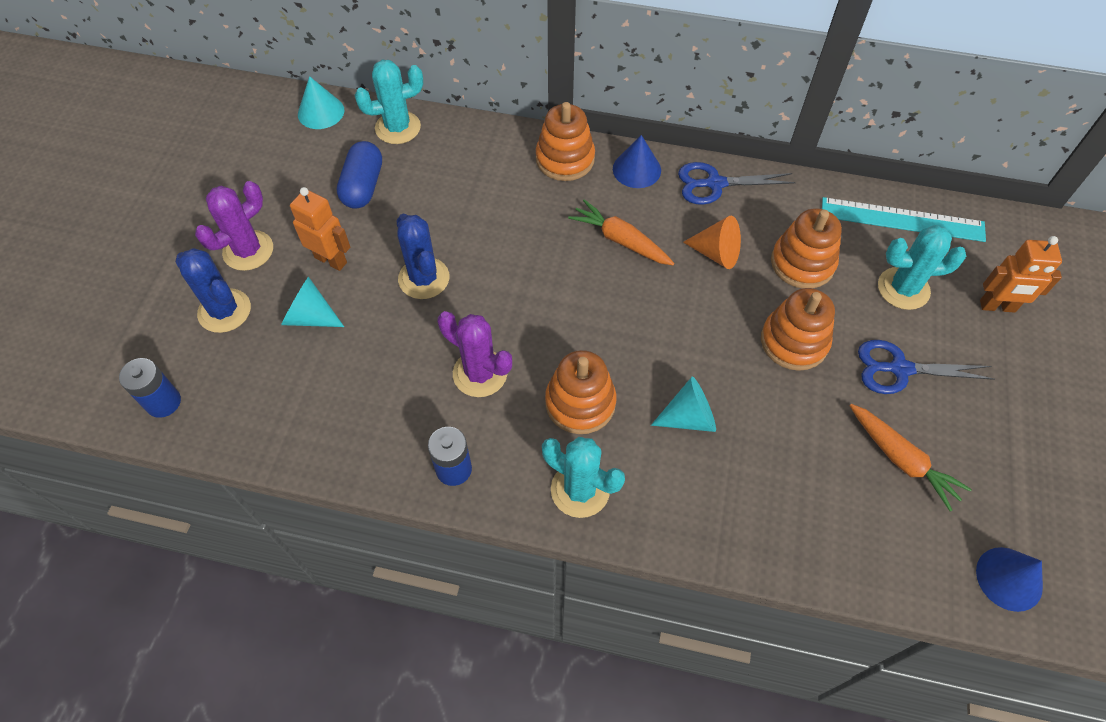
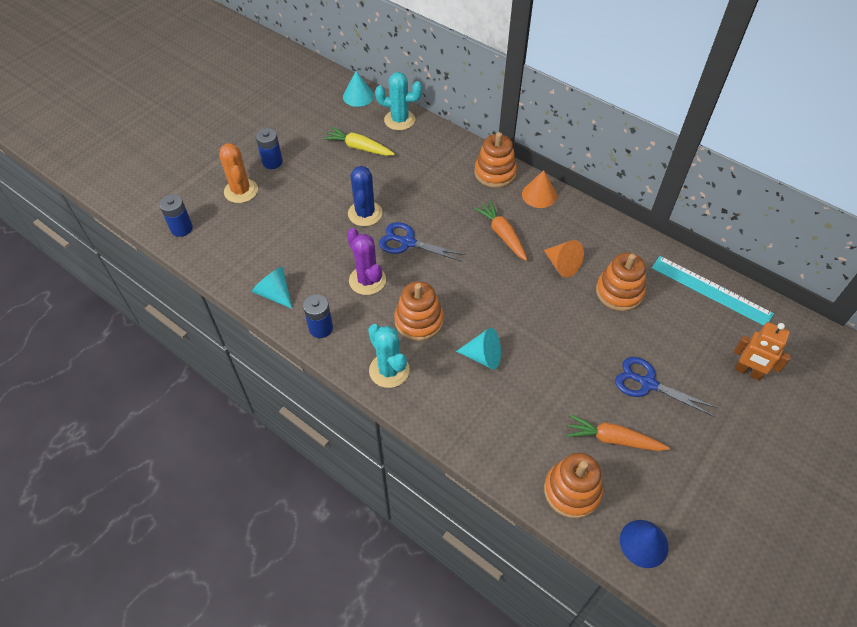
camera: 25 degrees right, 5 degrees down
blue cactus [175,248,251,333] -> orange cactus [219,143,258,203]
purple cactus [195,181,273,271] -> blue battery [256,128,283,169]
turquoise cone [281,277,344,327] -> turquoise cone moved to [252,267,292,309]
orange robot [290,187,350,271] -> none
blue capsule [337,141,382,209] -> yellow carrot [323,127,395,156]
blue cone [613,135,661,188] -> orange cone [522,170,557,208]
blue scissors [678,162,796,205] -> blue scissors moved to [379,222,465,262]
orange stacking toy [761,288,835,371] -> orange stacking toy moved to [544,453,603,519]
orange carrot [850,404,972,511] -> orange carrot turned 120 degrees clockwise [566,414,670,451]
turquoise cactus [878,225,966,310] -> none

